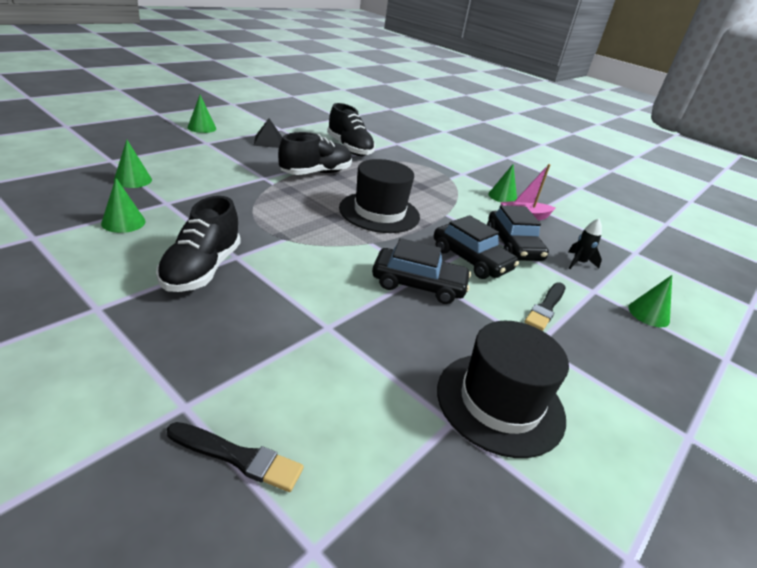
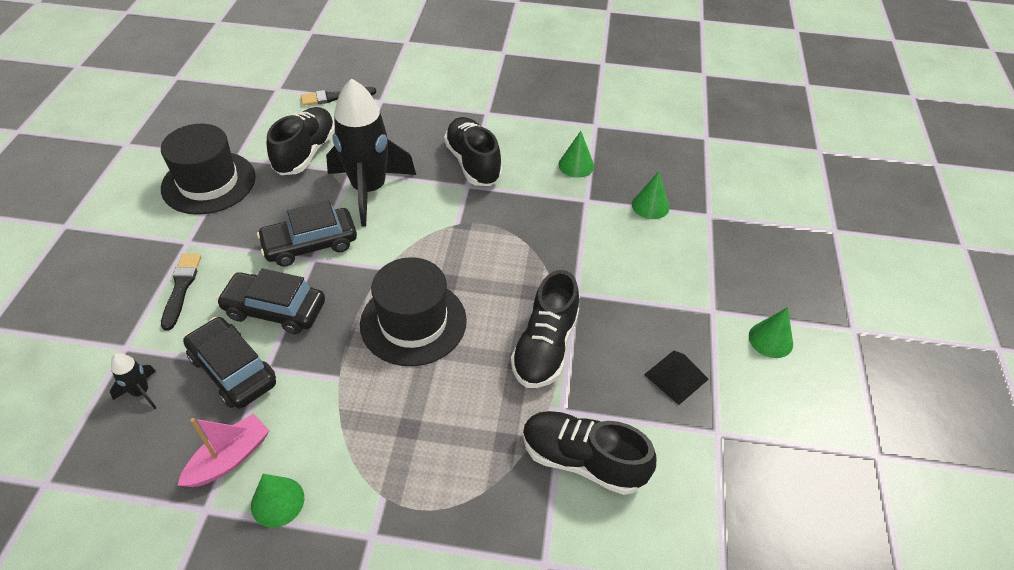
camera: 150 degrees right, 15 degrees up
green cone [628,275,672,327] -> none
none -> black shoe [267,107,335,175]
none -> black rocket [326,78,416,227]

